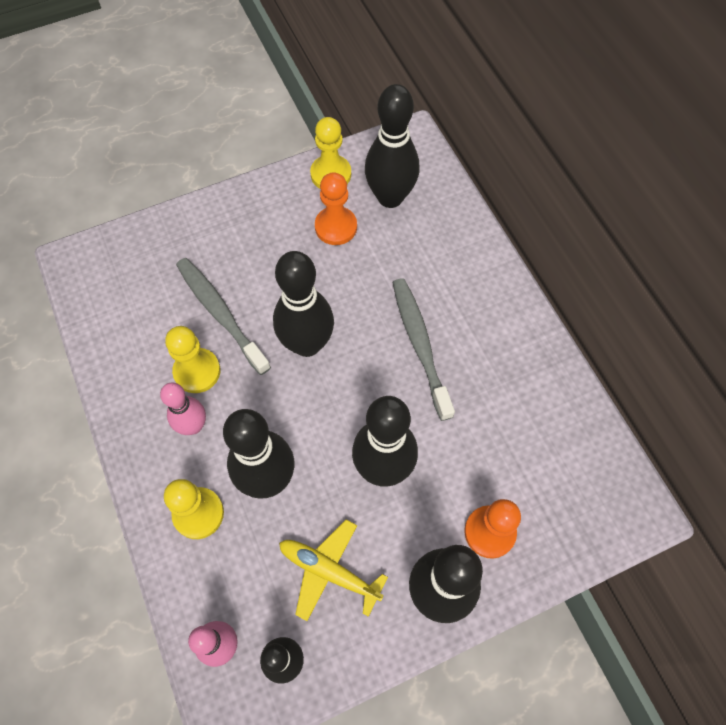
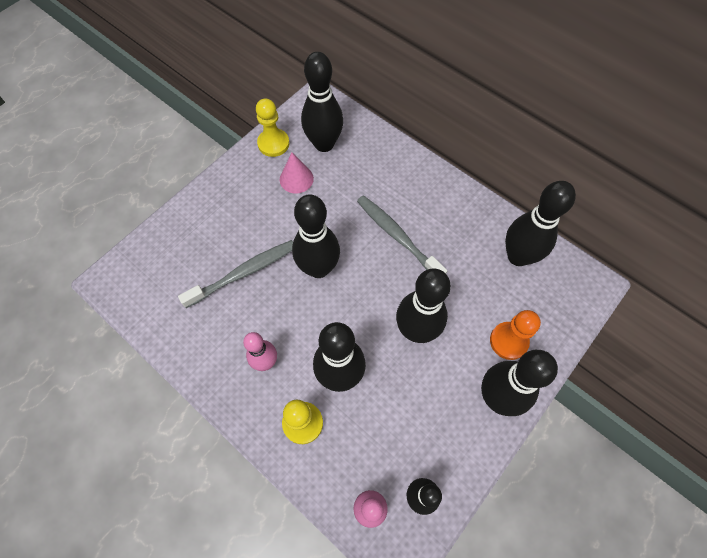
camera: 25 degrees left, 0 degrees up
yellow pawn [165,326,220,393] -> none
grey toothbrush [176,258,271,375] -> grey toothbrush turned 120 degrees clockwise [178,240,293,308]
yellow plane [279,520,388,621] -> none
orange pawn [315,172,357,245] -> pink cone [280,153,314,193]
none -> black bowling pin [505,181,576,266]

